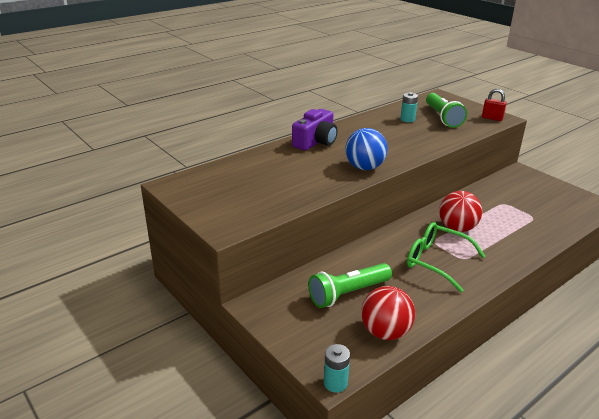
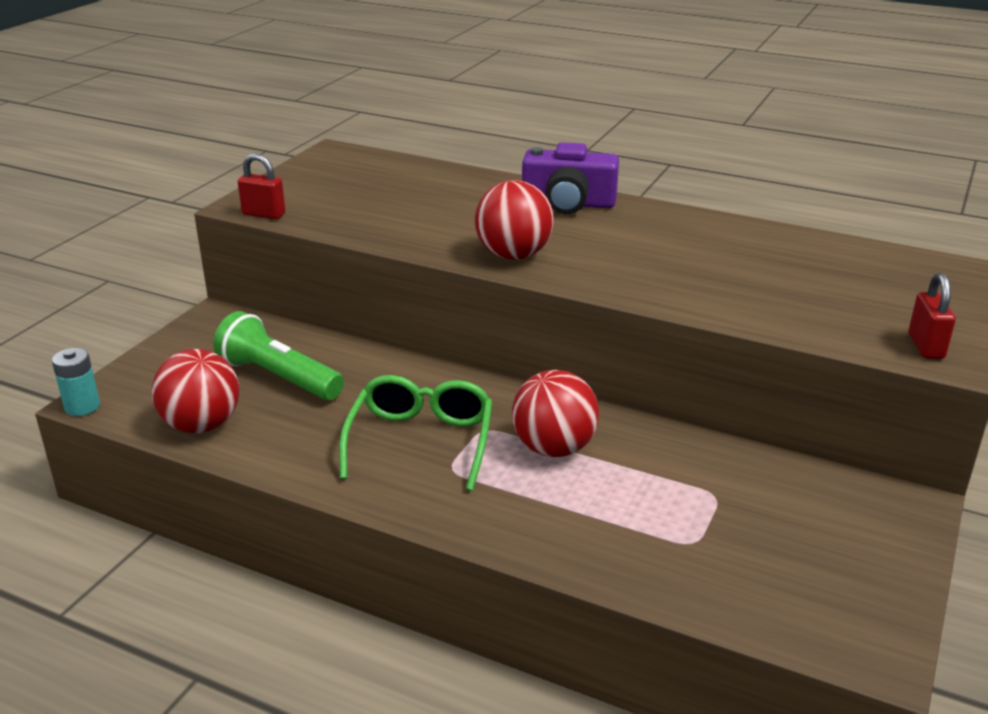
camera: 65 degrees right, 0 degrees up
blue ball [345,128,388,170] -> red ball [475,180,554,260]
turquoise battery [400,92,418,122] -> none
green flashlight [426,93,467,128] -> none
none -> red padlock [238,153,286,219]

